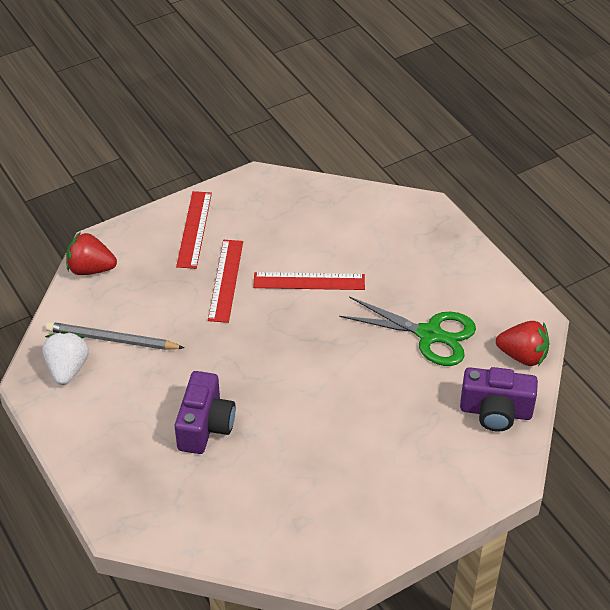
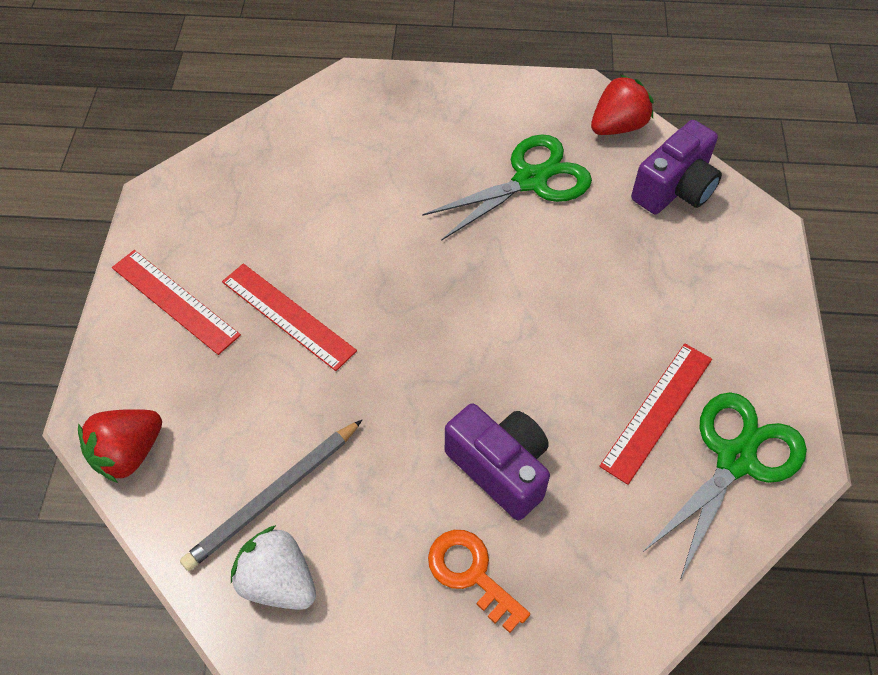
camera: 55 degrees left, 10 degrees up
red ruler [253,272,365,290] -> red ruler moved to [599,344,712,485]
none -> orange key [428,530,530,633]
none -> green scissors [643,392,807,580]

